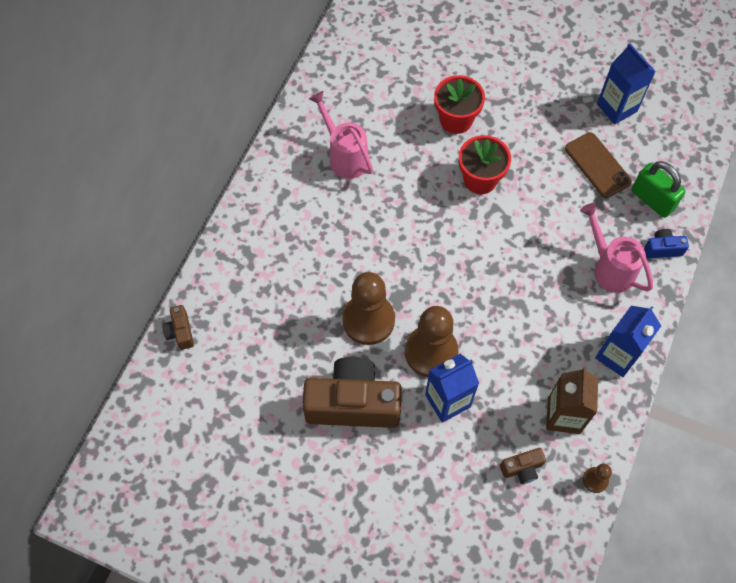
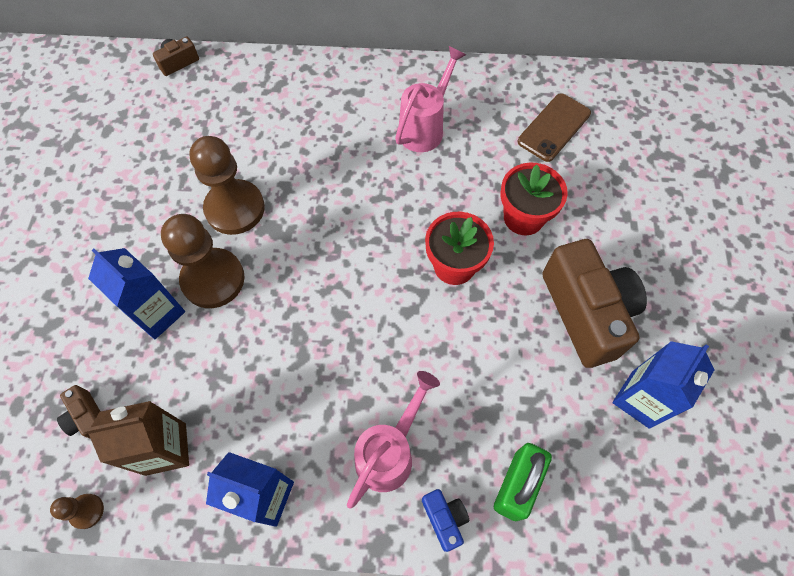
camera: 70 degrees right, 0 degrees up
brown camera [302,357,402,428] -> brown camera moved to [542,239,647,368]
brown phone [565,132,632,198] -> brown phone moved to [518,93,591,162]

